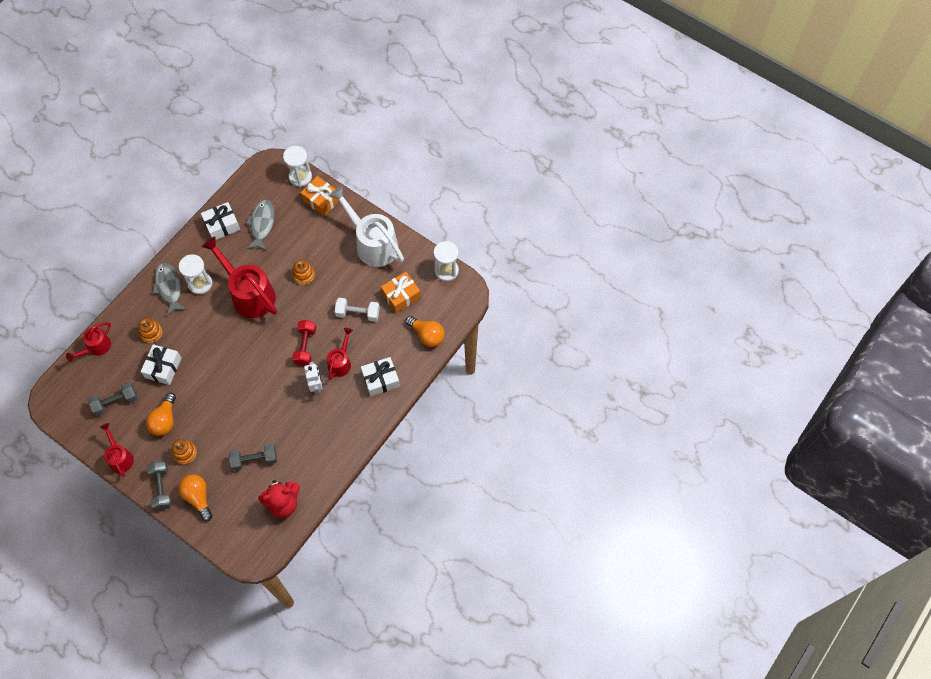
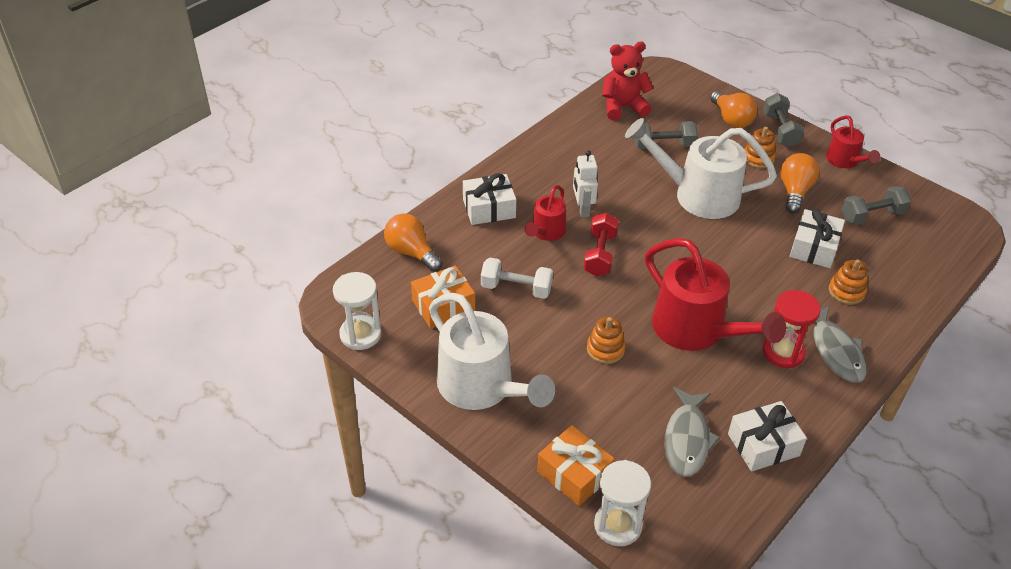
camera: 175 degrees left, 20 degrees down
red watering can [66,322,111,362] -> none
white hourglass [179,254,212,295] -> red hourglass [763,290,821,368]
none -> white watering can [625,118,777,219]

